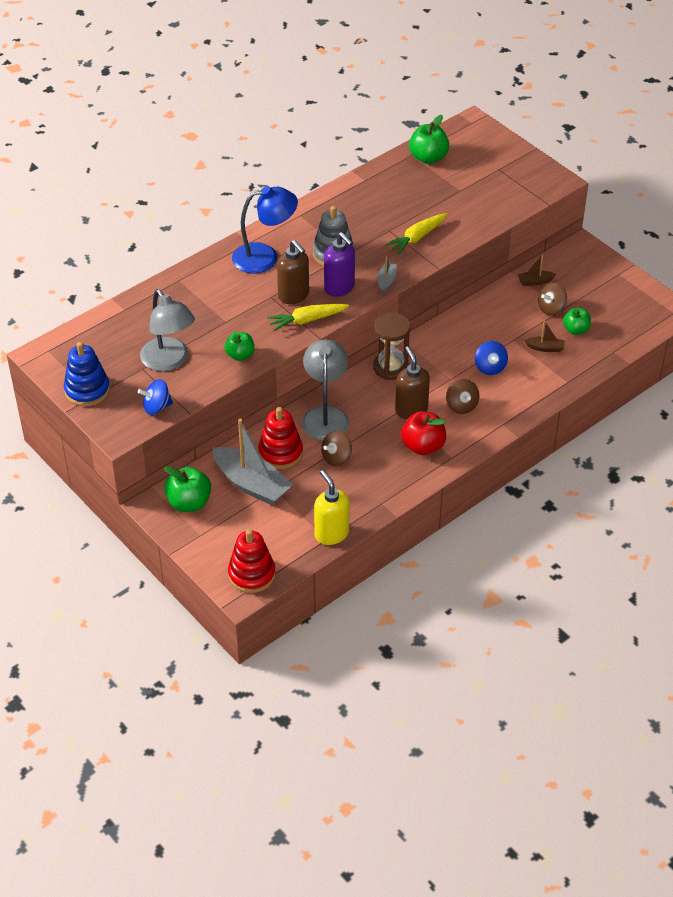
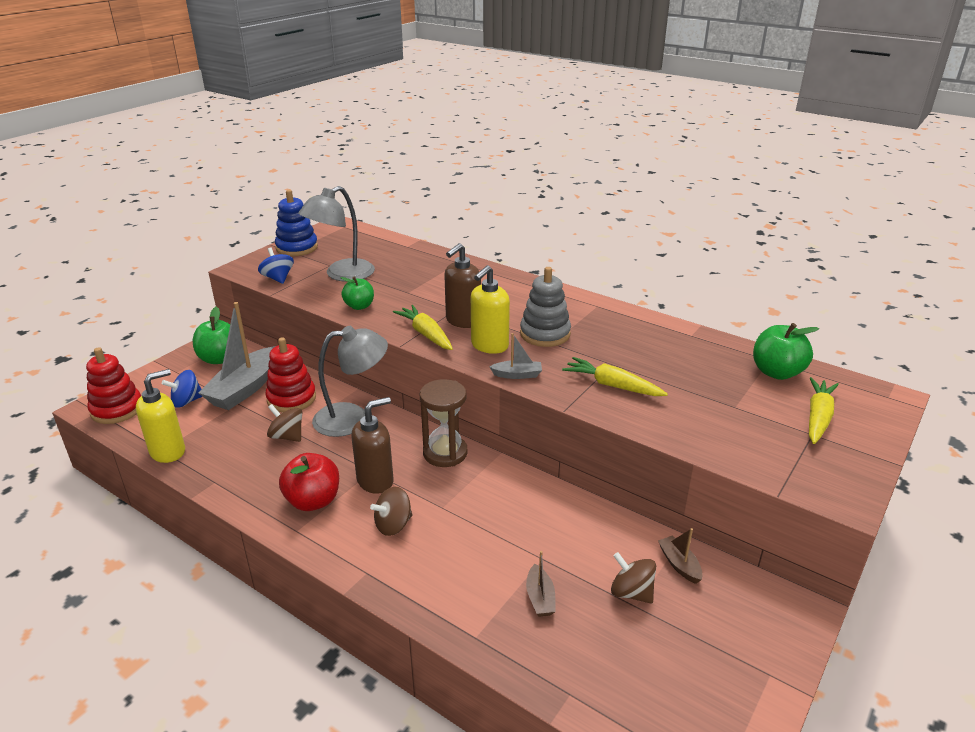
camera: 75 degrees right, 15 degrees down
blue lamp [232,186,298,274] -> none
purple soap dispenser [324,232,355,296] -> yellow soap dispenser [471,265,510,354]
blue spinning top [475,341,508,375] -> blue spinning top moved to [162,370,203,408]
green apple [563,307,591,335] -> none
none -> yellow carrot [809,377,839,444]

